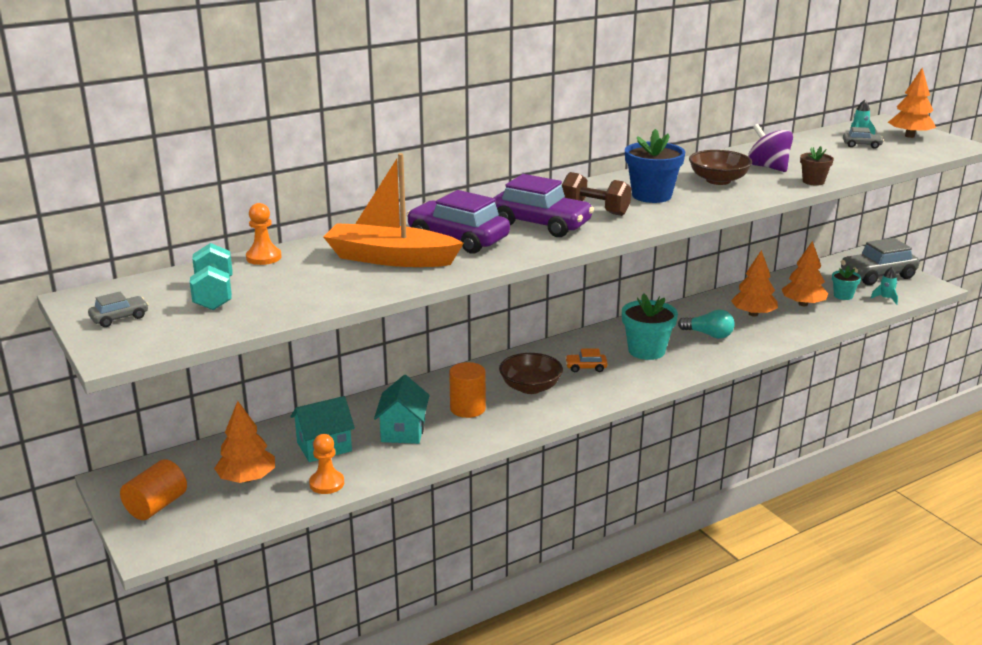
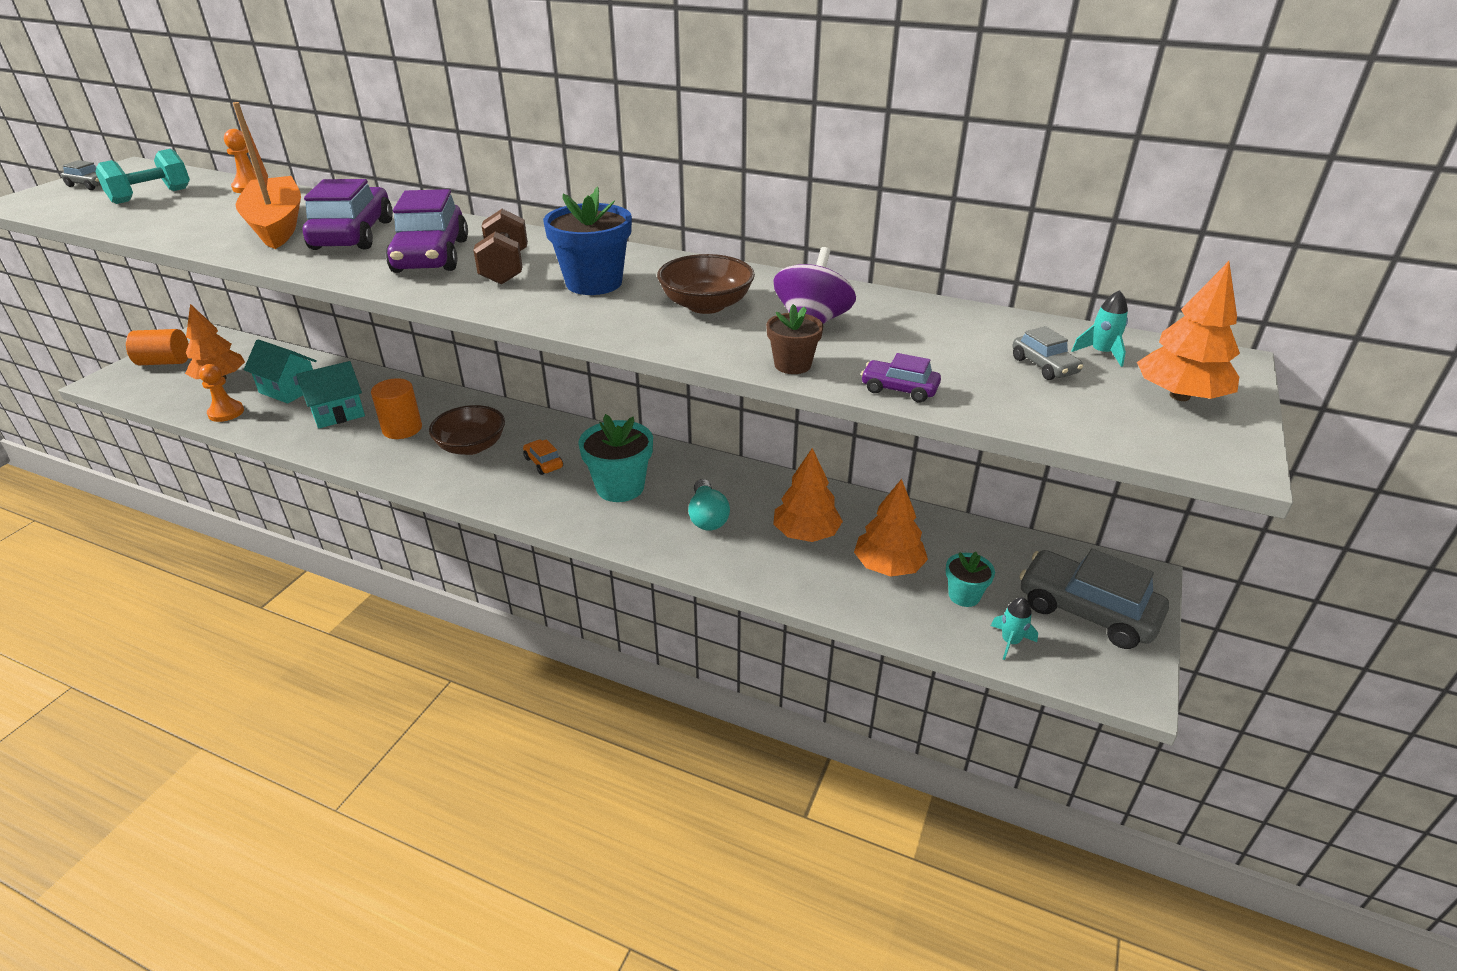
camera: 55 degrees right, 10 degrees up
none -> purple car [861,353,941,402]

